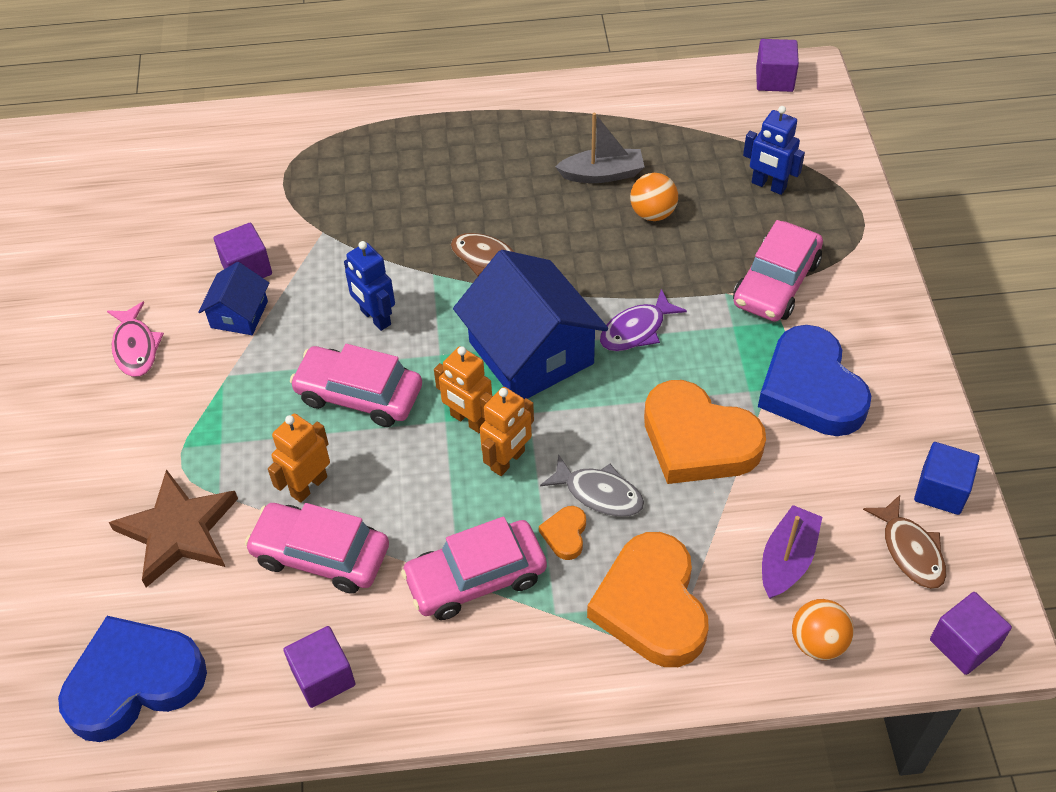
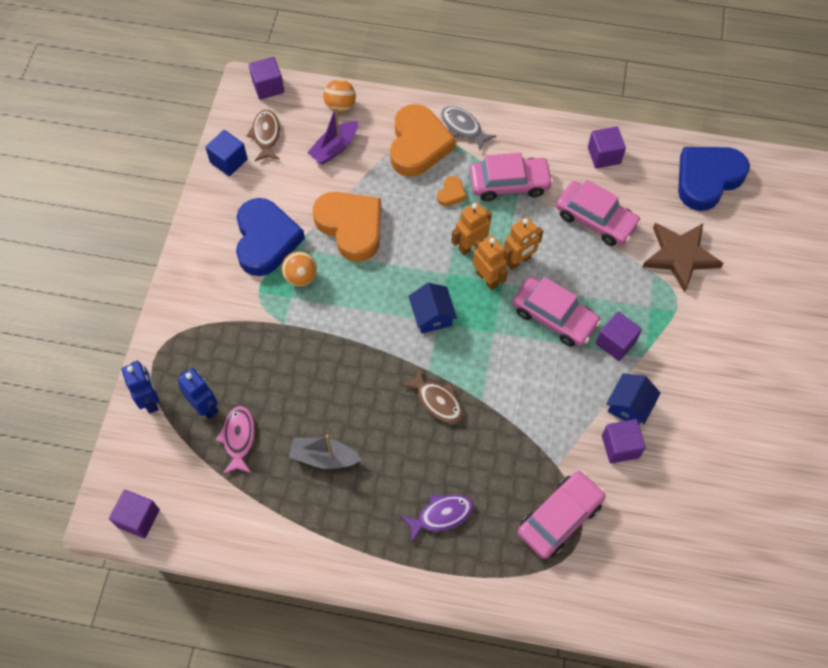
camera: 165 degrees left, 10 degrees up
blue heart [58,616,207,742] -> blue heart turned 150 degrees clockwise [678,147,750,211]
pink fish [107,301,164,377] -> pink fish moved to [216,406,255,474]
orange robot [268,414,330,503] -> orange robot moved to [503,217,543,270]
blue robot [344,241,395,331] -> blue robot moved to [122,361,159,414]
blue house [453,250,608,399] -> blue house [408,283,457,333], size x0.50
grey fish [540,454,644,517] -> grey fish moved to [441,106,496,151]
purple fish [600,289,687,351] -> purple fish moved to [400,494,474,543]
orange ball [630,173,678,221] -> orange ball moved to [282,251,317,286]
pink car [733,220,823,322] -> pink car moved to [518,471,606,559]
none -> purple cube [596,312,642,361]

